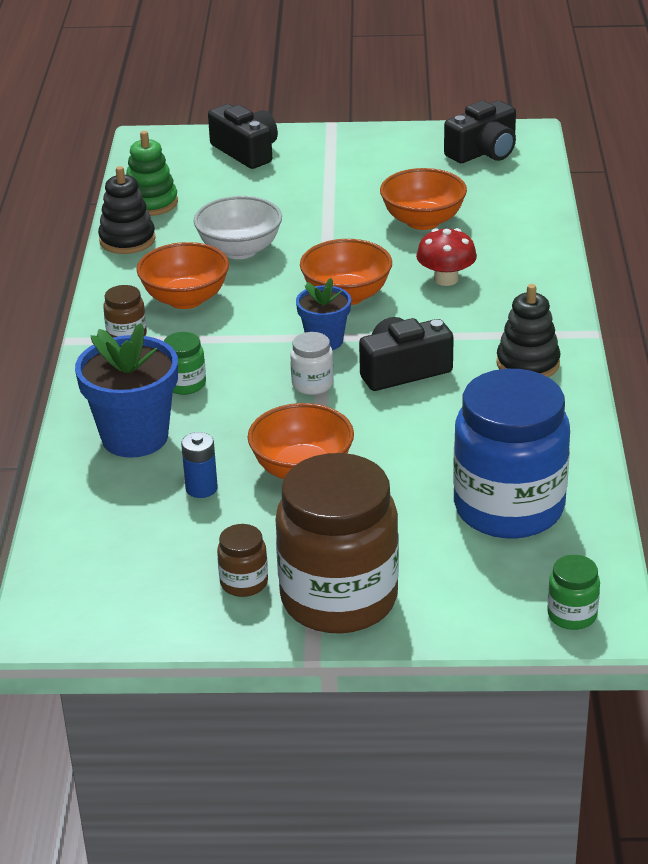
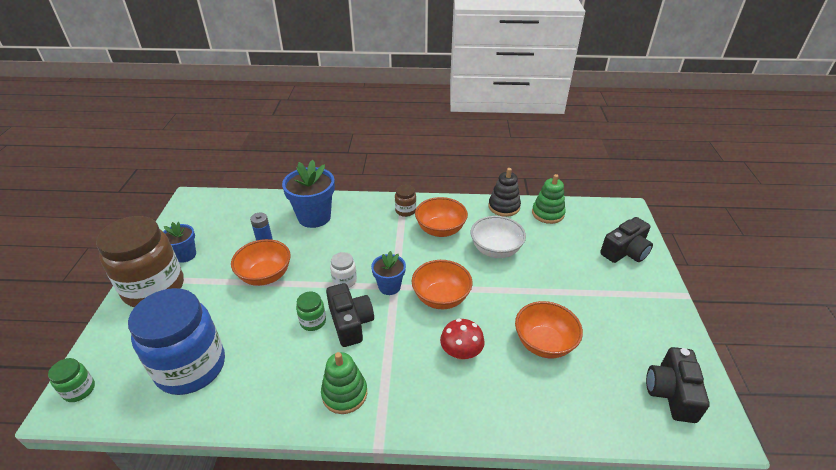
camera: 90 degrees right, 5 degrees up
green jar [164,332,206,395] -> green jar moved to [296,292,326,331]
brown jar [217,524,268,597] -> blue flower pot [163,222,196,262]
black camera [444,100,516,163] -> black camera turned 45 degrees clockwise [646,347,710,423]
black stacking toy [496,284,561,377] -> green stacking toy [321,352,367,414]

